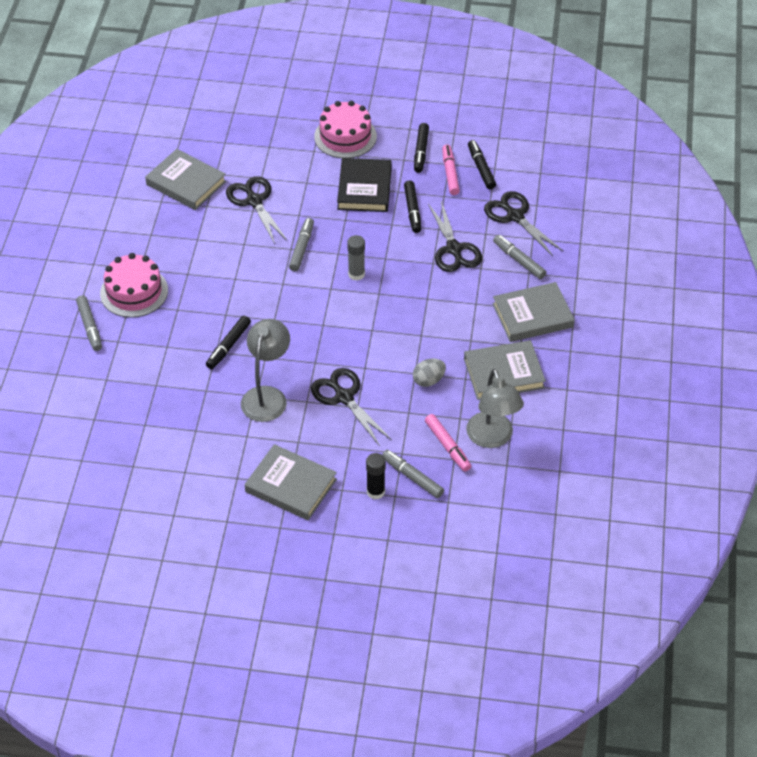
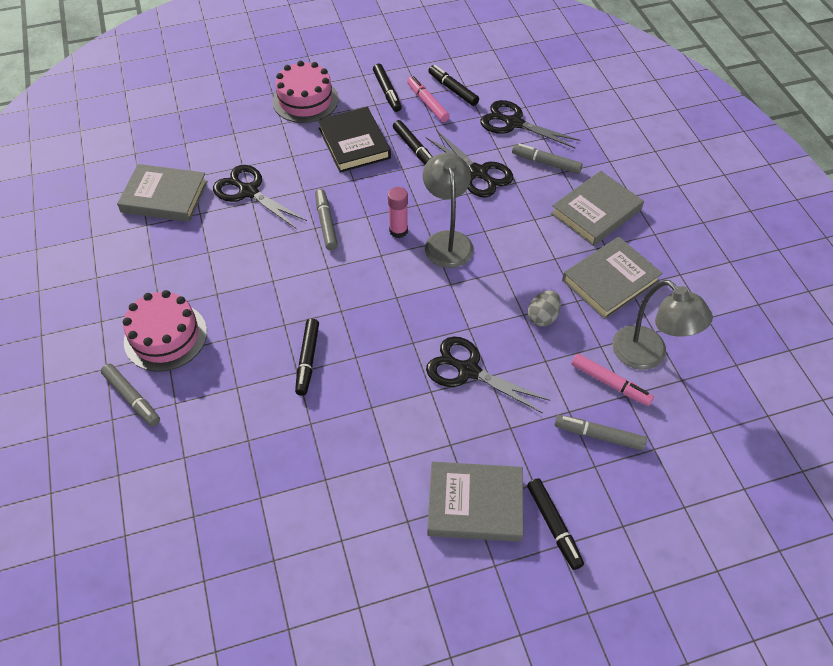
camera: 25 degrees left, 5 degrees up
grey lamp [241,319,290,422] -> grey lamp moved to [423,153,474,268]
grey glue stick [347,235,365,280] -> pink glue stick [388,187,408,238]
black glue stick [366,453,386,499] -> none
none -> black marker [527,478,584,570]

